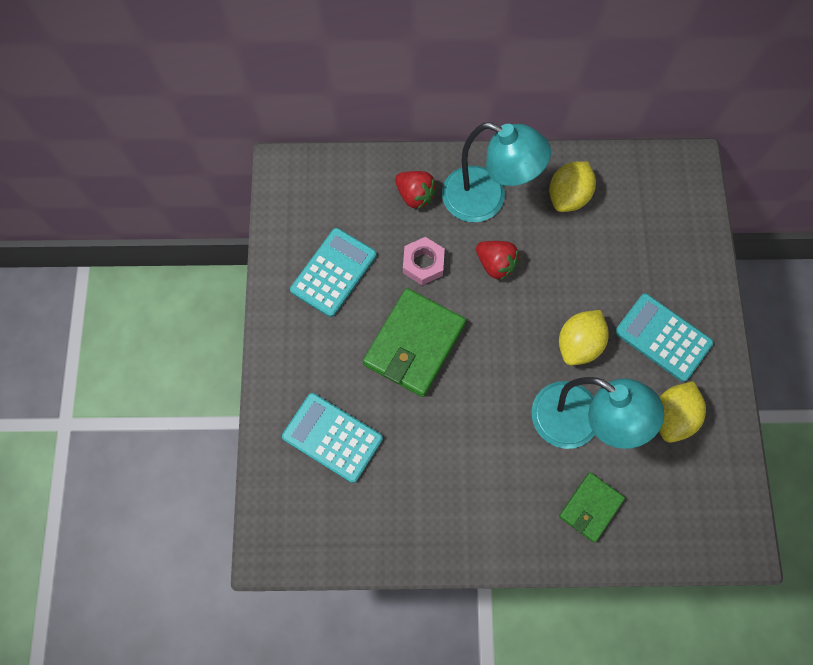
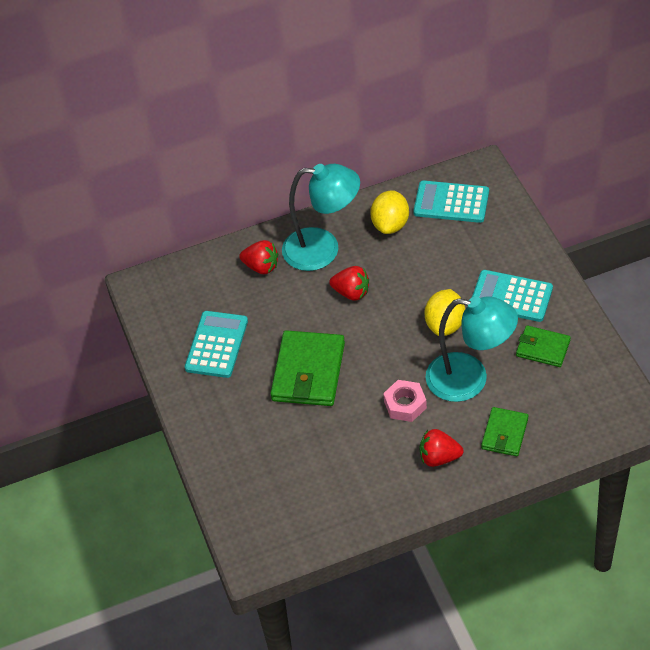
camera: 15 degrees left, 20 degrees down
turquoise calculator [282,393,383,483] -> turquoise calculator moved to [413,180,489,223]
pink nut [403,237,445,285] -> pink nut moved to [383,380,427,422]
yellow lemon [659,381,706,443] -> green wallet [516,325,571,367]
none -> red strawberry [420,429,464,467]

